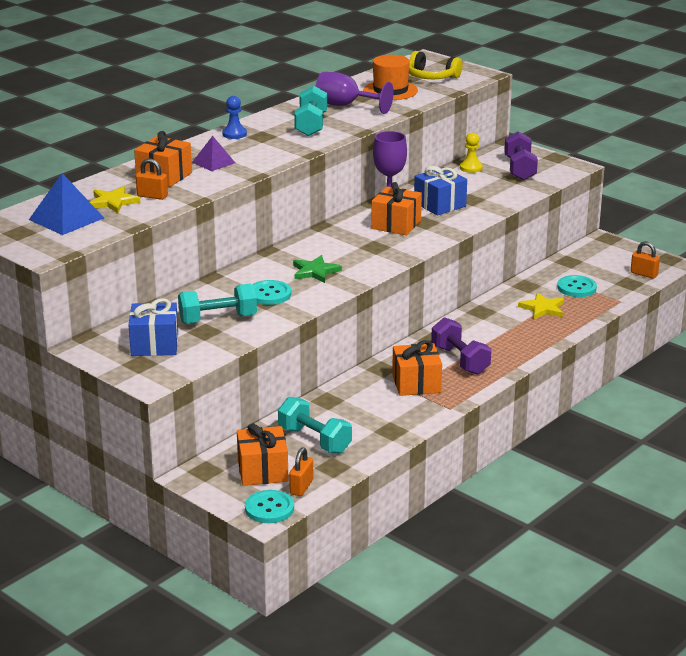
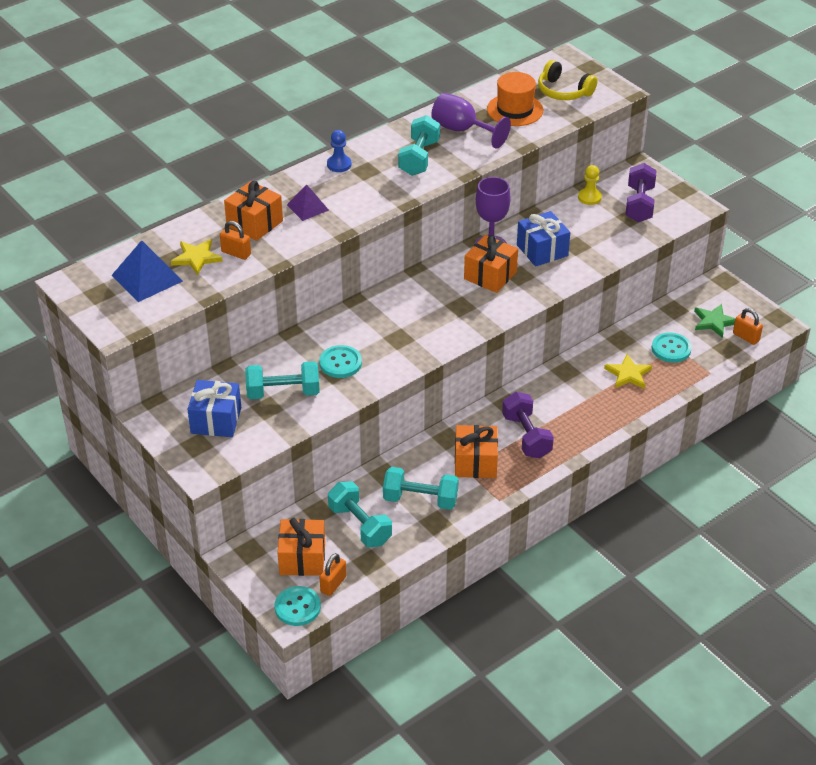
camera: 10 degrees right, 15 degrees up
green star [293,255,342,283] -> green star moved to [694,304,735,338]
none -> turquoise dumbbell [383,467,459,510]

